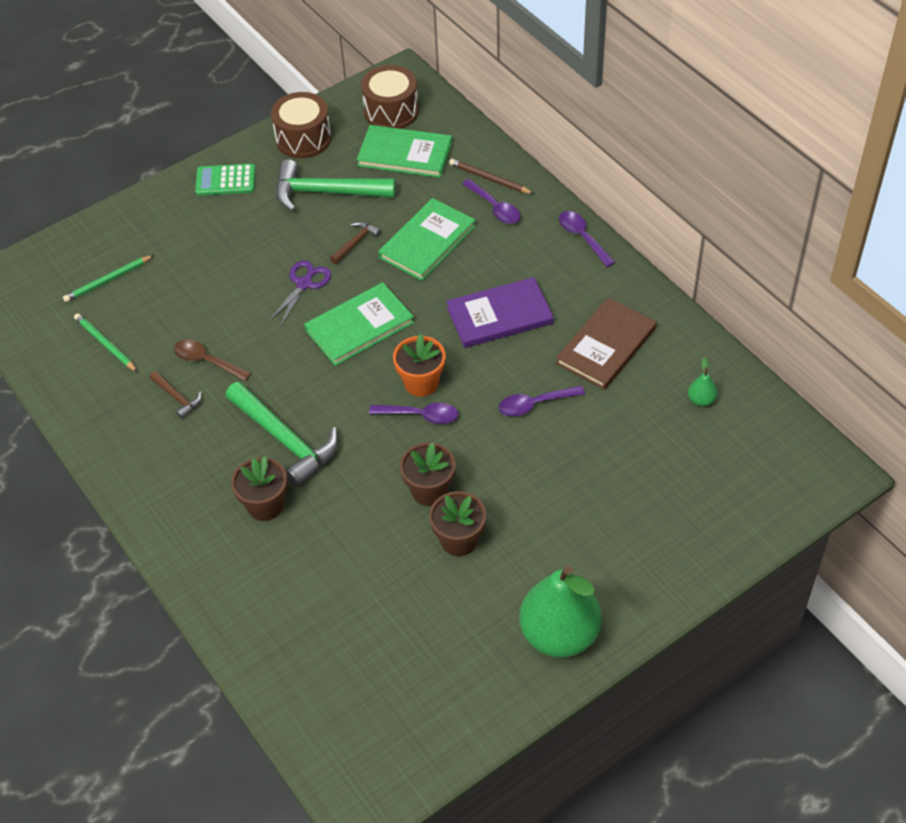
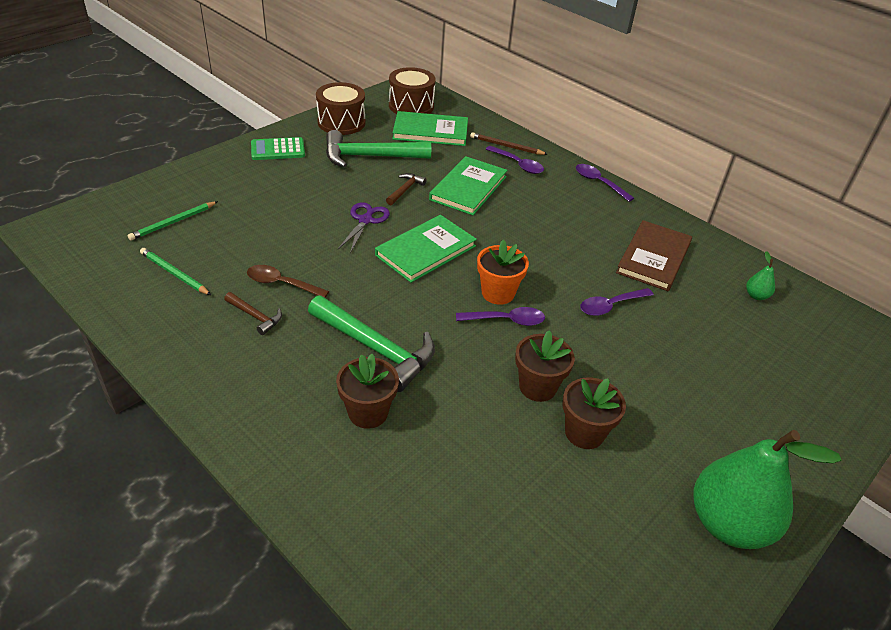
camera: 15 degrees left, 10 degrees down
purple book [446,277,554,348] -> none

